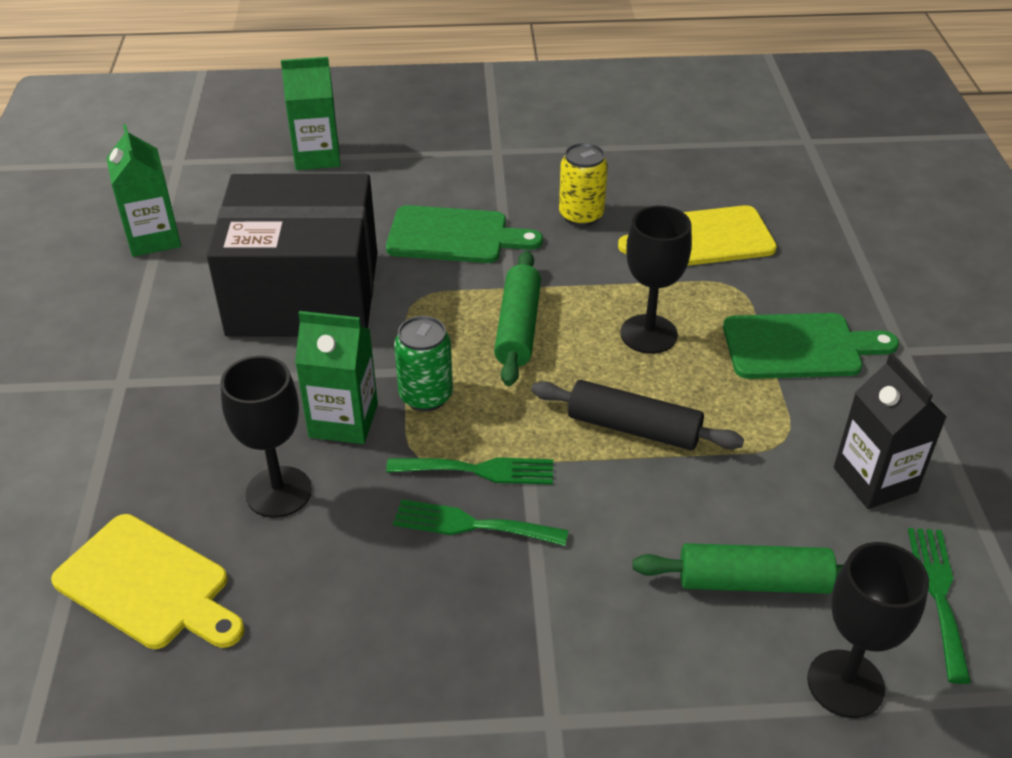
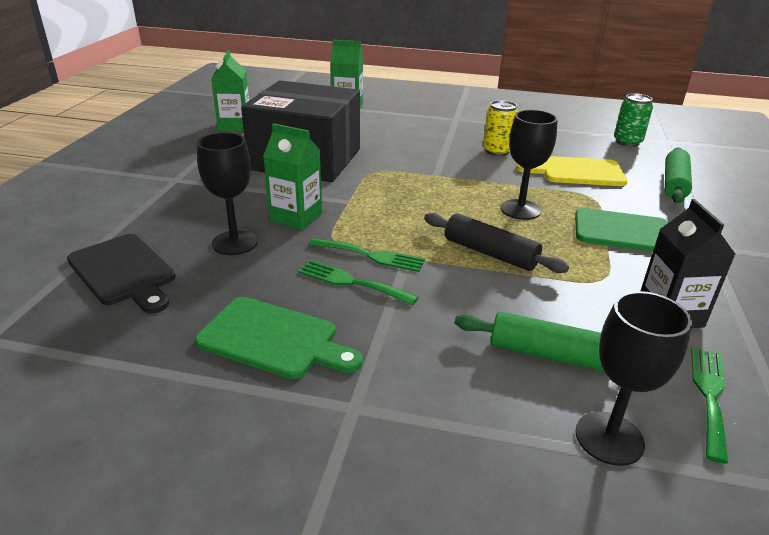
camera: 15 degrees right, 10 degrees down
yellow cutting board [51,514,245,649] -> black cutting board [67,234,176,314]
green cutting board [386,205,543,263] -> green cutting board moved to [195,297,363,379]
green can [394,316,453,411] -> green can moved to [614,94,653,147]
green rolling pin [494,251,541,386] -> green rolling pin moved to [665,148,692,203]

